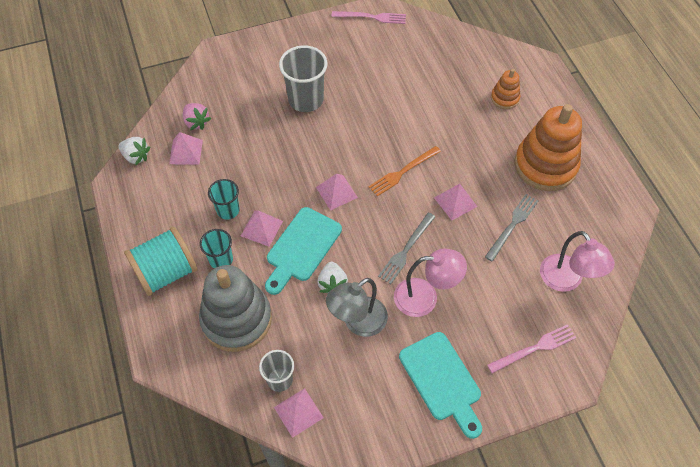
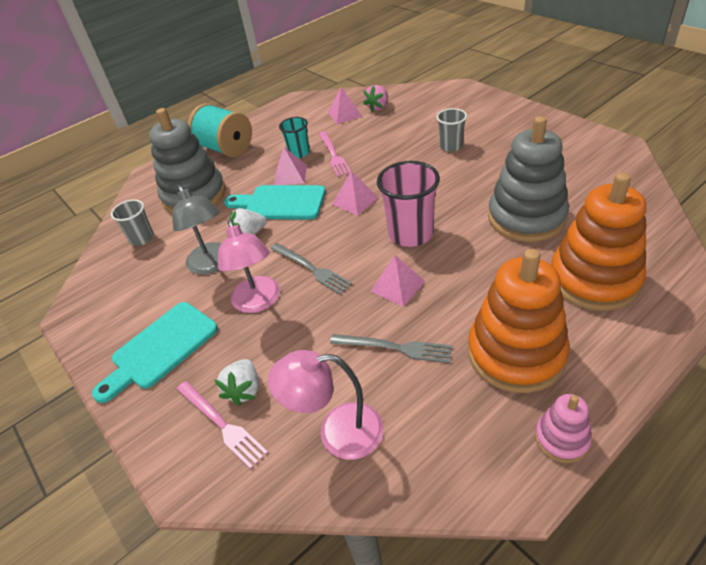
camera: 75 degrees right, 15 degrees down
white strawberry [118,137,151,165] -> white strawberry moved to [214,359,259,406]
turquoise cup [200,229,233,269] -> none
pink pyramid [274,388,324,438] -> none
grey cup [279,45,328,112] -> grey cup [437,108,467,152], size x0.60
grey lamp [326,278,388,337] -> grey lamp turned 150 degrees counterclockwise [172,185,222,274]
pink fork [332,11,406,24] -> pink fork moved to [319,131,351,177]
orange fork [369,146,441,197] -> pink cup [377,161,440,247]
grey fork [378,213,435,284] -> grey fork turned 150 degrees counterclockwise [271,243,352,295]
orange stacking toy [491,69,520,109] -> orange stacking toy [552,172,646,311], size x2.08
pink lamp [540,231,615,292] -> pink lamp turned 45 degrees clockwise [268,350,384,460]
none -> grey stacking toy [488,116,569,242]
none -> pink stacking toy [535,394,592,463]

